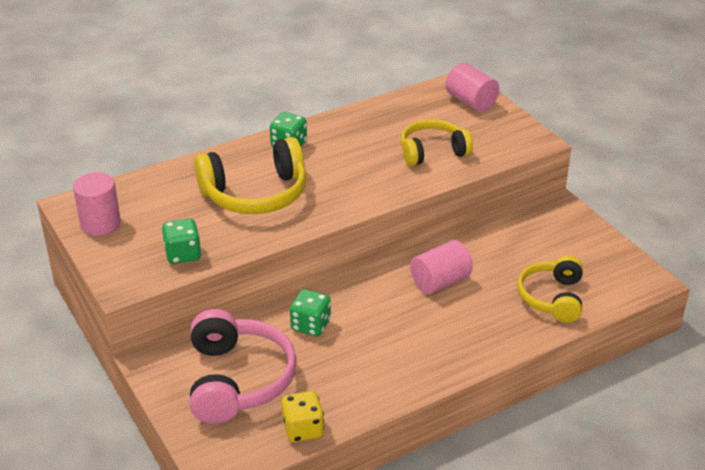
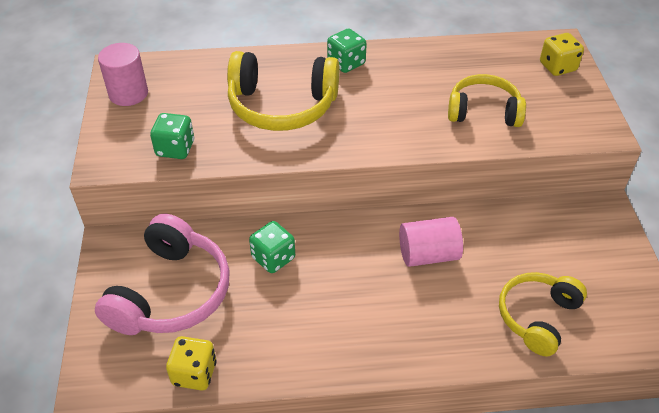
camera: 25 degrees right, 10 degrees up
pink cylinder [445,63,500,112] -> yellow dice [540,33,584,76]

